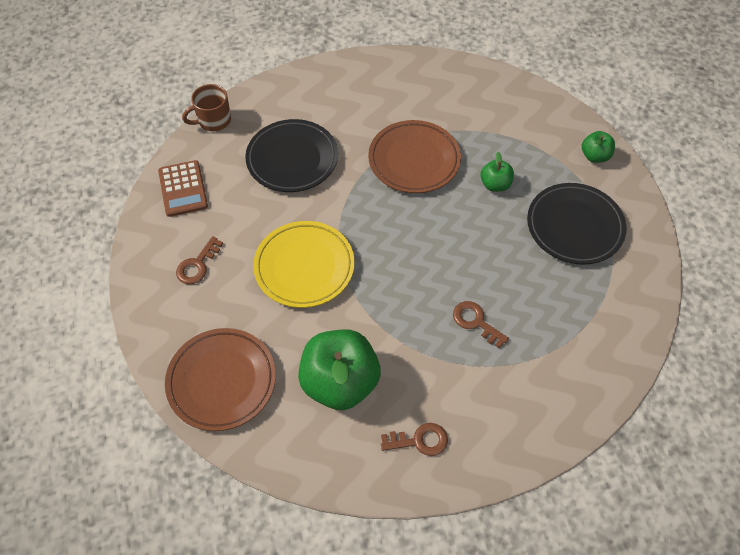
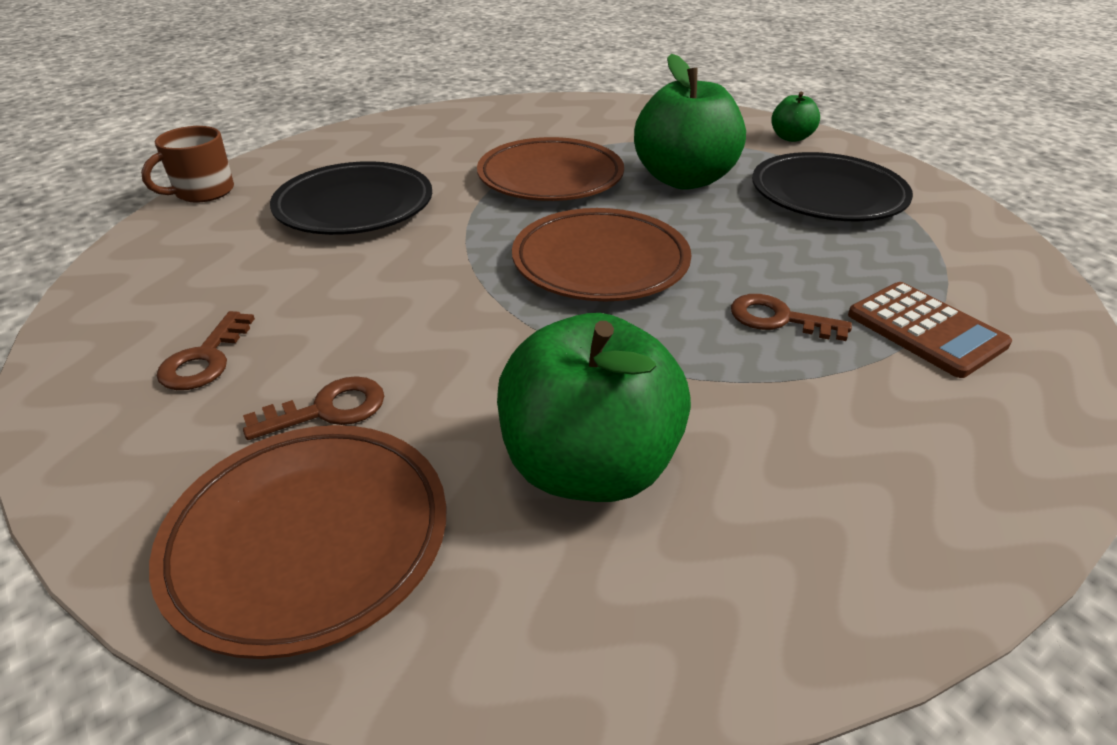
camera: 20 degrees left, 20 degrees down
brown calculator [158,160,208,217] -> brown calculator moved to [848,282,1012,378]
yellow plate [253,221,355,308] -> none
brown key [381,423,448,456] -> brown key moved to [243,376,384,440]
green apple [480,152,514,192] -> green apple [634,54,746,190], size x2.07
none -> brown plate [512,208,691,301]

